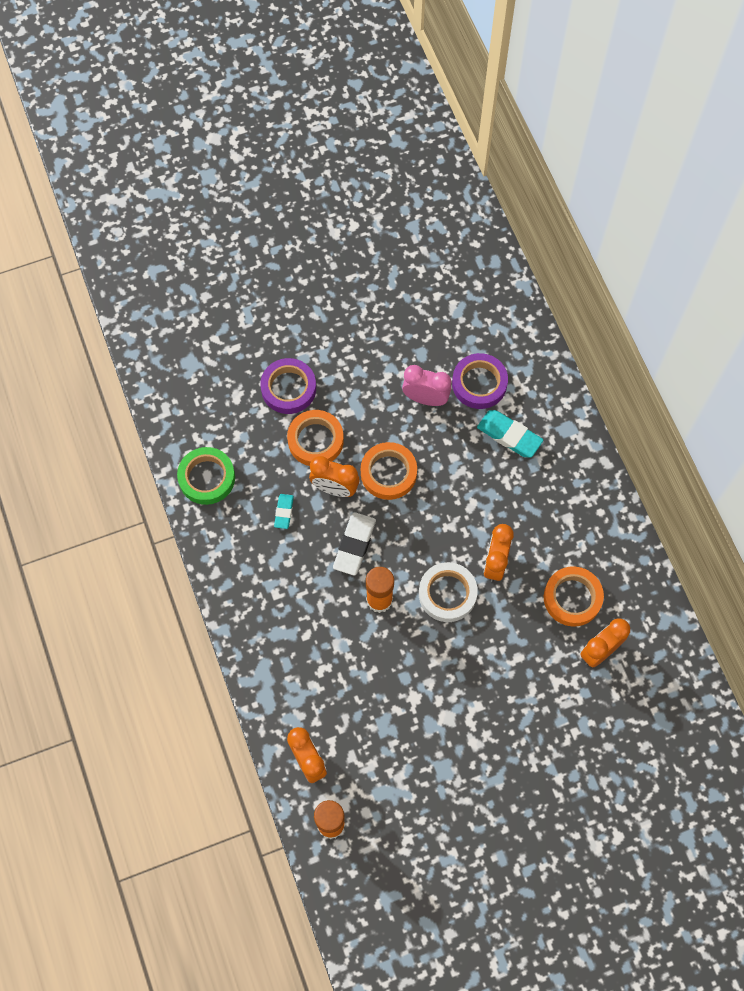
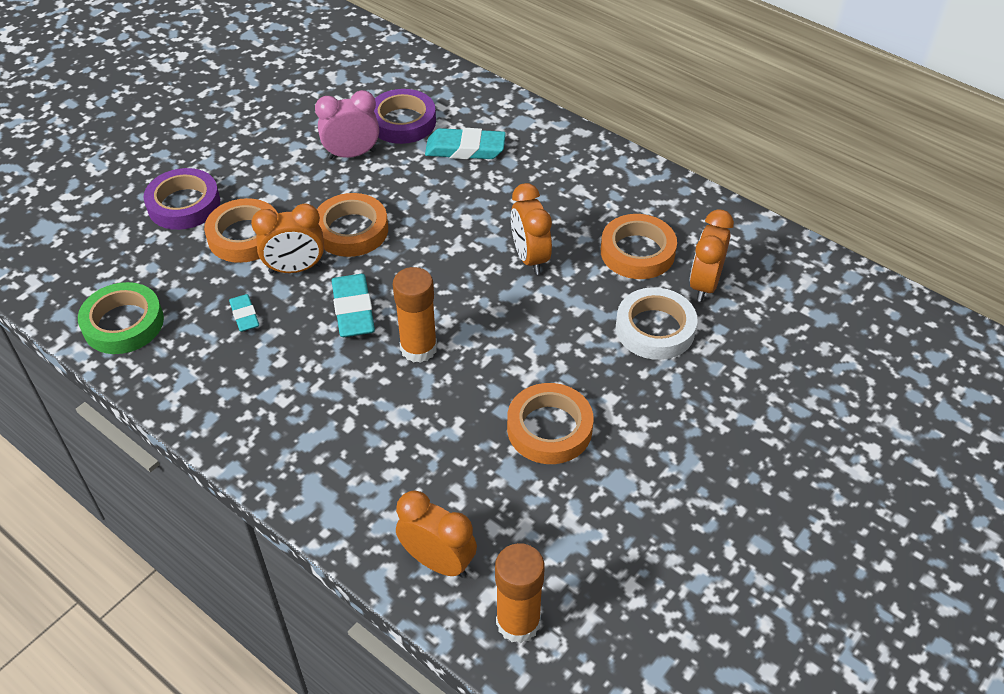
camera: 30 degrees left, 20 degrees down
white eraser [333,512,376,576] -> turquoise eraser [332,274,375,337]
white tape [419,562,478,622] -> white tape moved to [616,287,698,360]
none -> orange tape [507,383,594,464]

